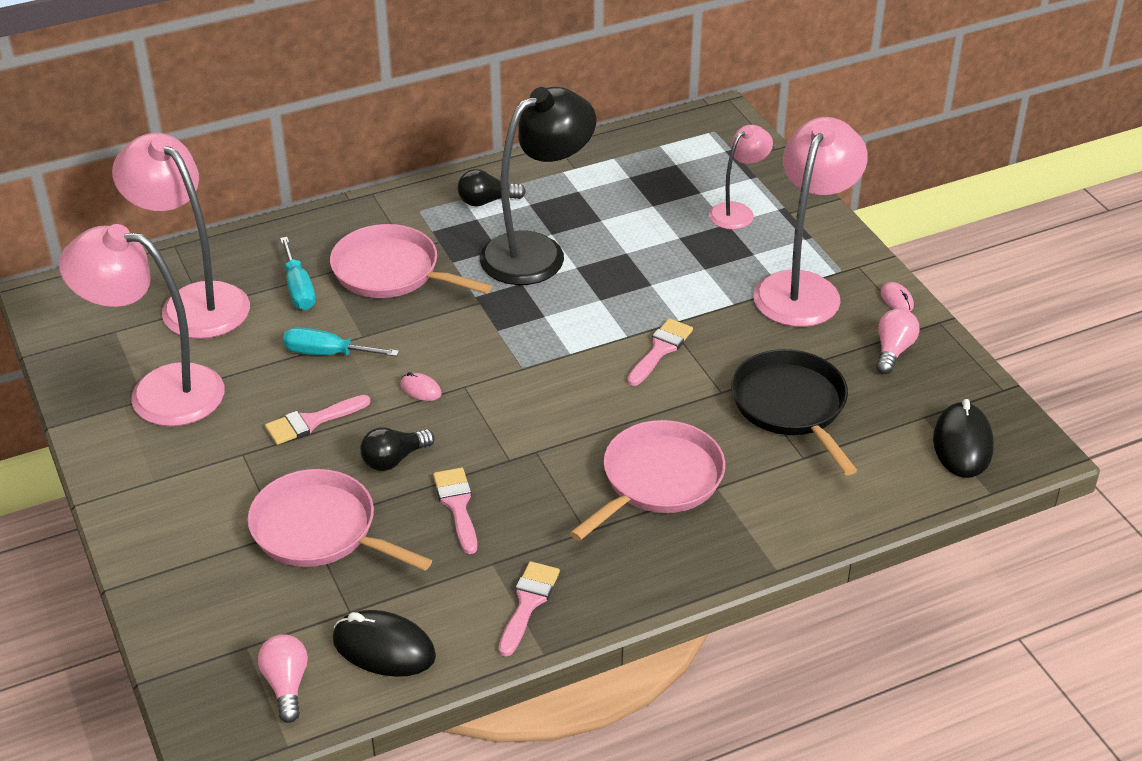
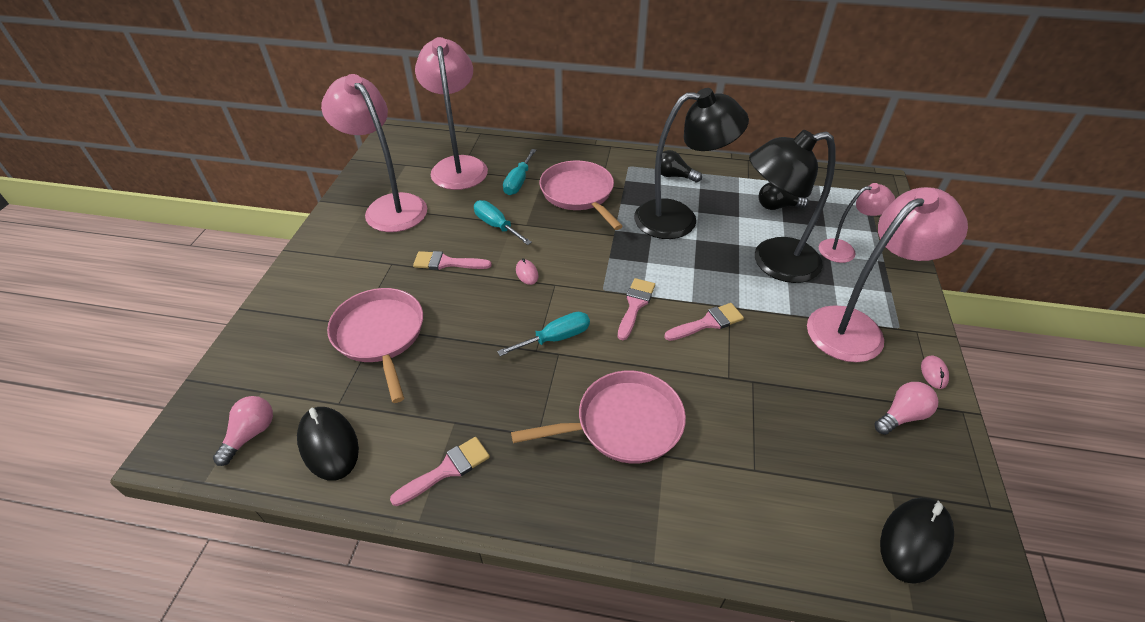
camera: 35 degrees right, 5 degrees up
black light bulb [360,427,435,471] -> black light bulb moved to [759,182,809,210]
pink brush [433,468,477,554] -> pink brush moved to [618,278,655,340]
black pan [731,349,857,475] -> none
none -> turquoise screwdriver [497,312,590,356]
none -> black lamp [749,130,836,283]

